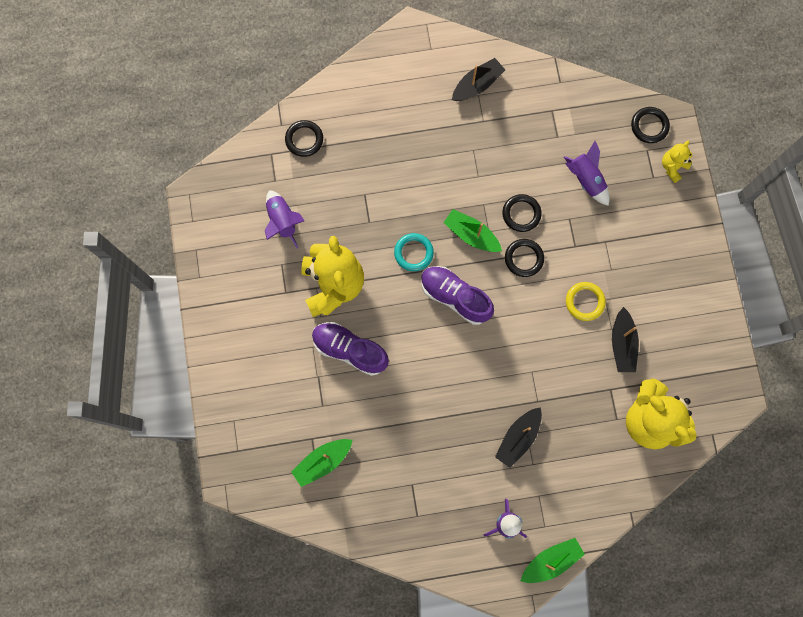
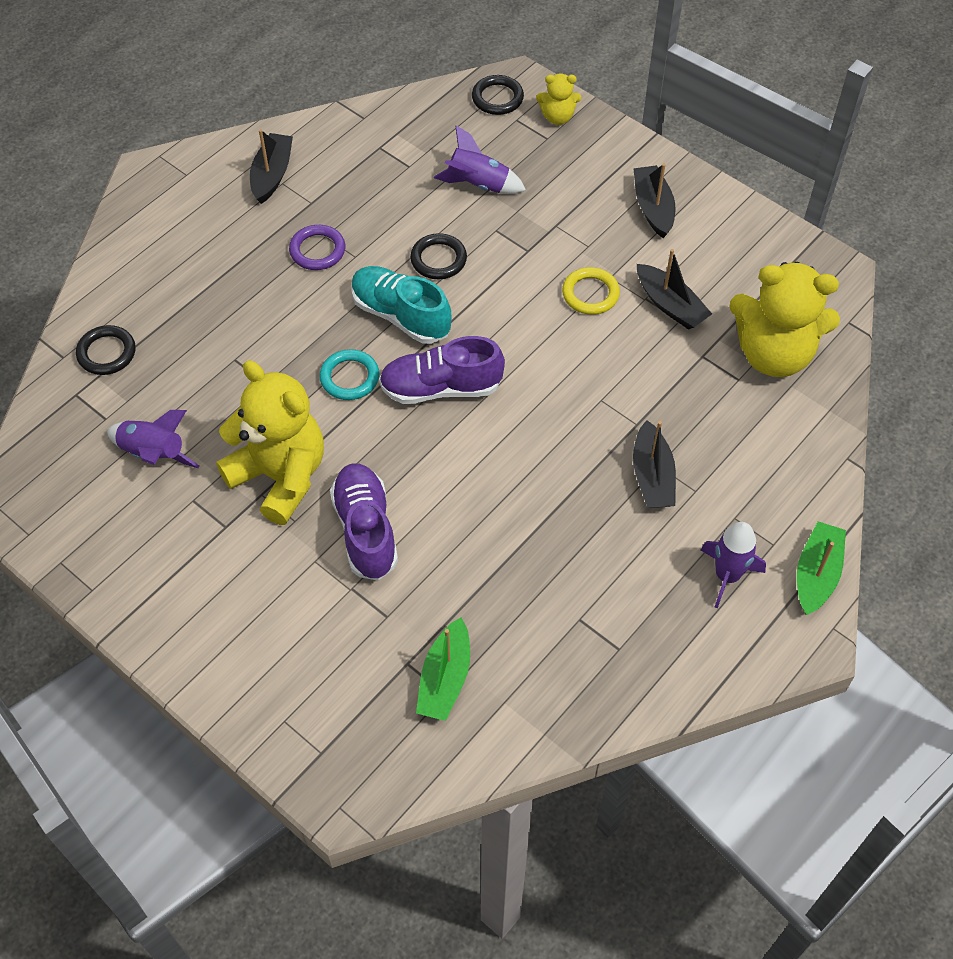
camera: 40 degrees left, 20 degrees down
purple shoe [312,322,389,376] -> purple shoe turned 90 degrees clockwise [330,463,398,581]
green boat [443,209,502,252] -> turquoise shoe [352,266,451,344]
black ring [505,239,544,277] -> none
yellow teddy bear [662,141,693,183] -> yellow teddy bear turned 90 degrees counterclockwise [536,73,581,125]
none -> purple ring [289,225,345,270]
none -> black boat [633,163,675,238]

